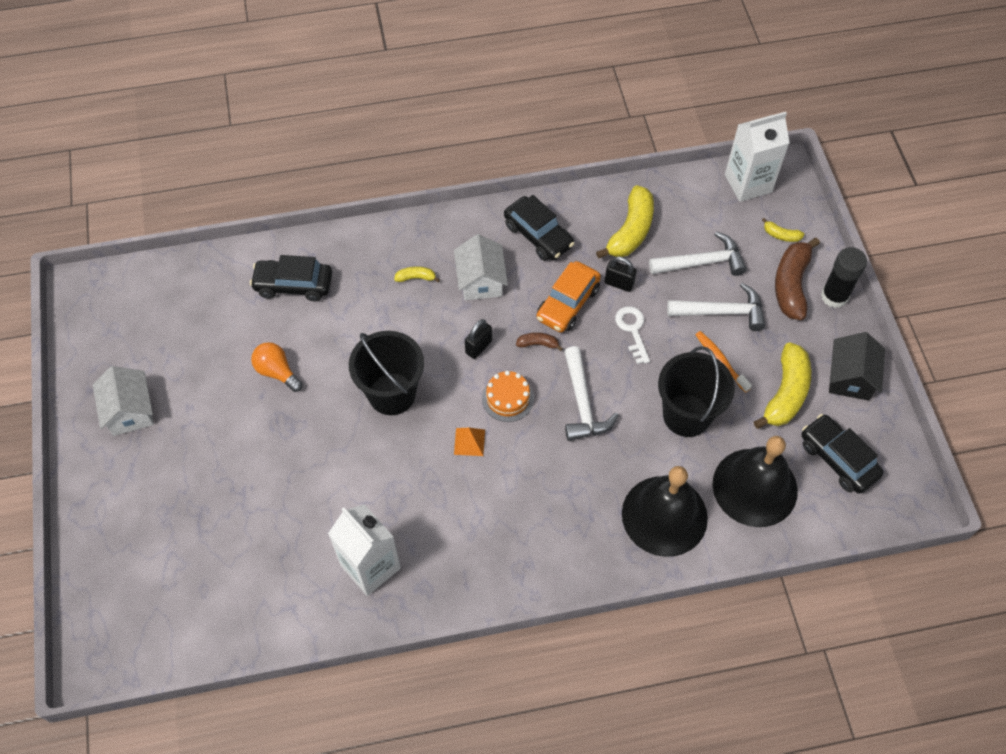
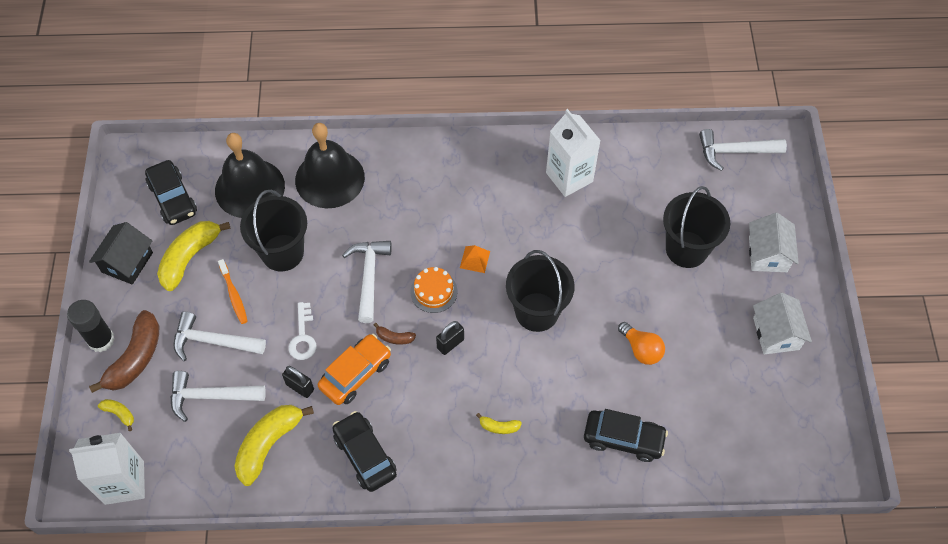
camera: 170 degrees left, 0 degrees up
white house [454,234,508,300] -> white house moved to [749,213,799,272]
none -> black bucket [663,186,730,268]
none -> white hammer [699,129,787,171]

